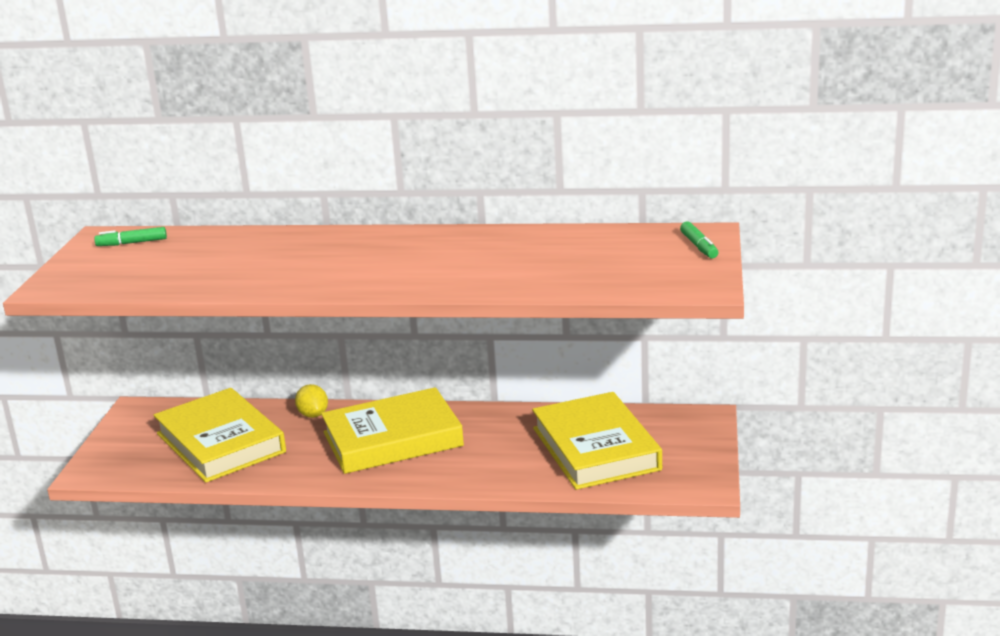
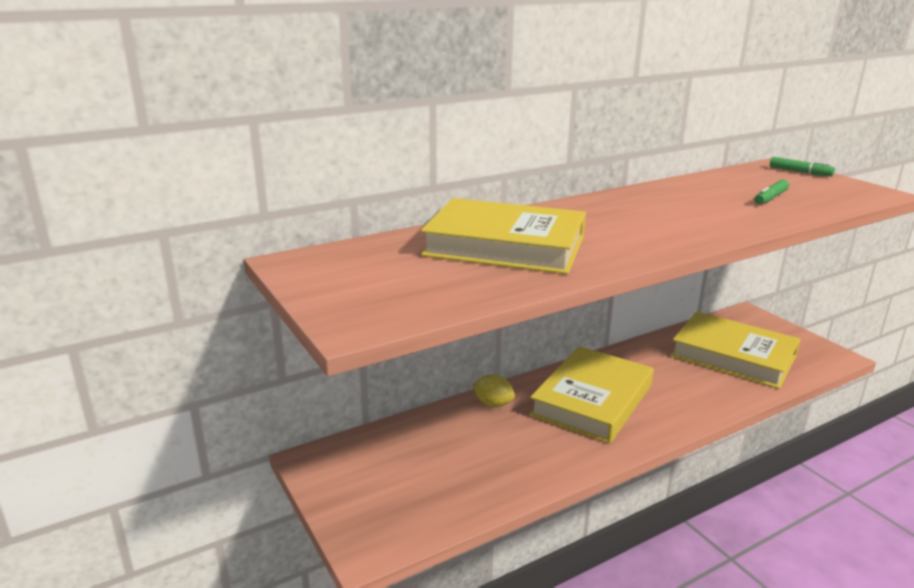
camera: 40 degrees left, 0 degrees up
green marker [94,227,167,246] -> green marker moved to [754,180,789,205]
yellow book [154,388,286,483] -> yellow book moved to [421,198,586,274]

